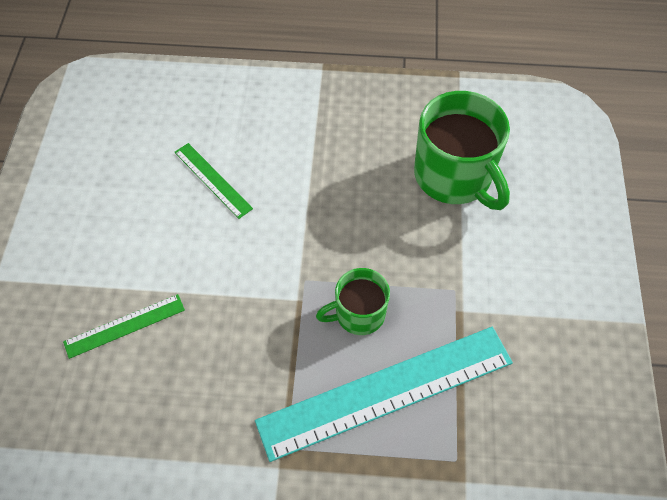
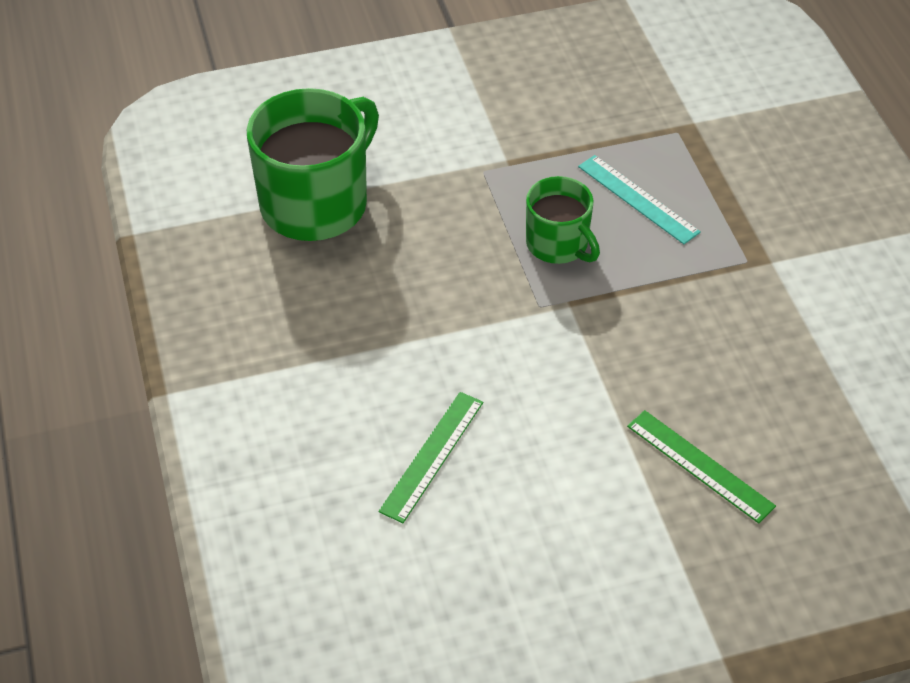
camera: 110 degrees left, 10 degrees down
turquoise ruler [255,327,513,462] -> turquoise ruler [578,155,701,244], size x0.48

